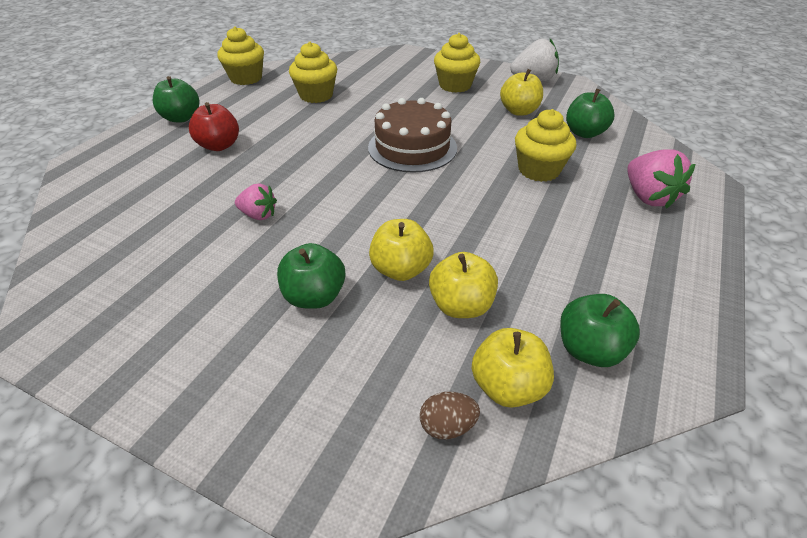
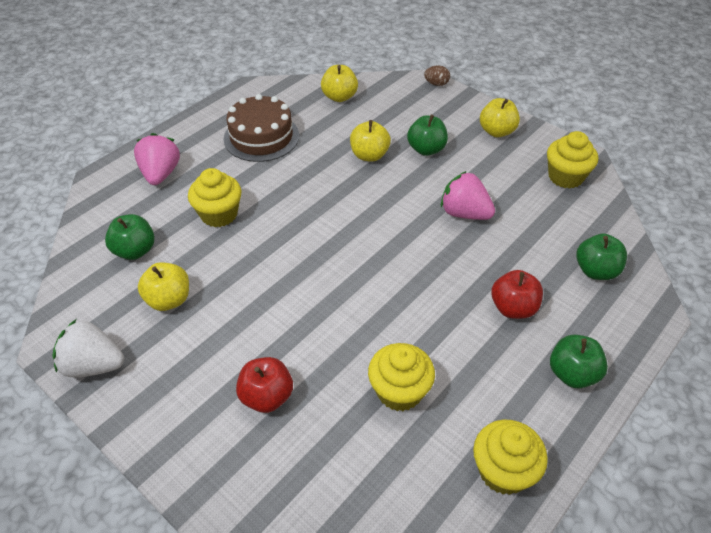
camera: 165 degrees left, 5 degrees up
pink strawberry [235,183,277,220] -> pink strawberry [441,171,495,220], size x1.61
brown cake [368,98,457,173] -> brown cake moved to [224,94,299,162]
brown egg [420,392,480,439] -> brown egg moved to [424,66,450,86]
yellow apple [429,252,498,318] -> yellow apple moved to [480,98,520,137]
yellow cupcake [434,33,480,93] -> yellow cupcake moved to [547,131,598,189]
green apple [560,294,640,367] -> green apple moved to [576,234,627,280]
none -> red apple [236,357,293,413]

